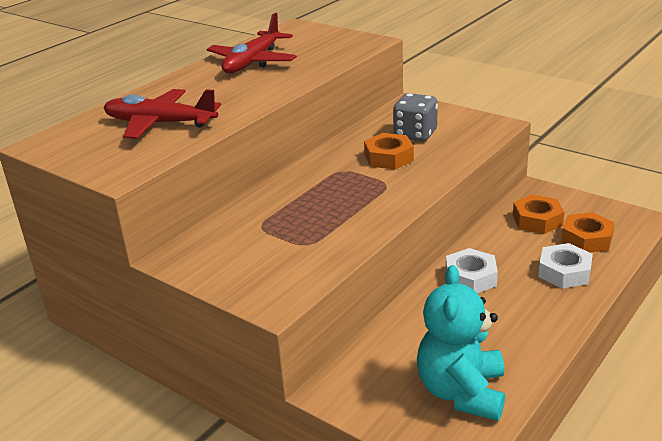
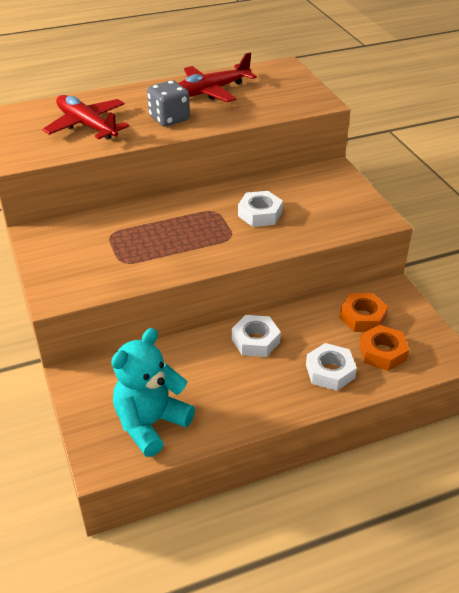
camera: 30 degrees right, 10 degrees up
orange nut [364,133,414,169] -> white nut [238,191,283,227]
grey dice [393,93,438,141] -> grey dice moved to [147,80,190,127]

